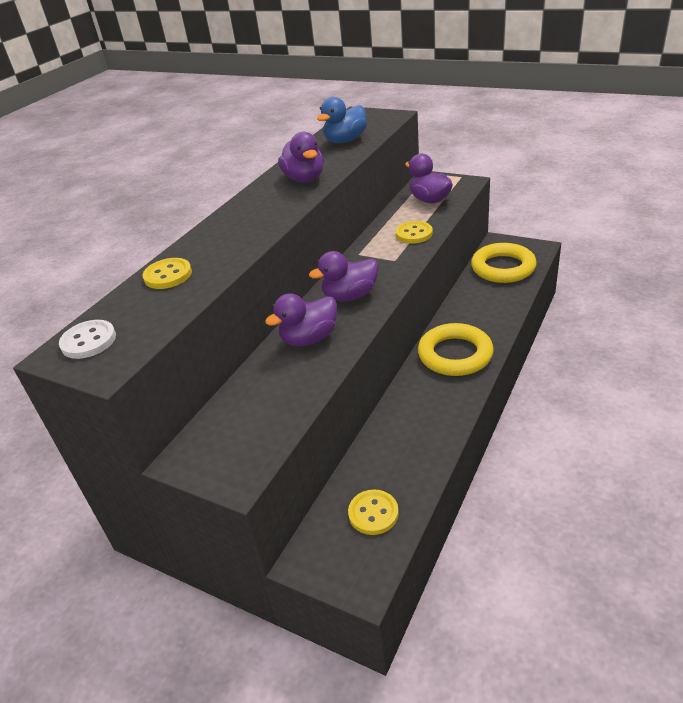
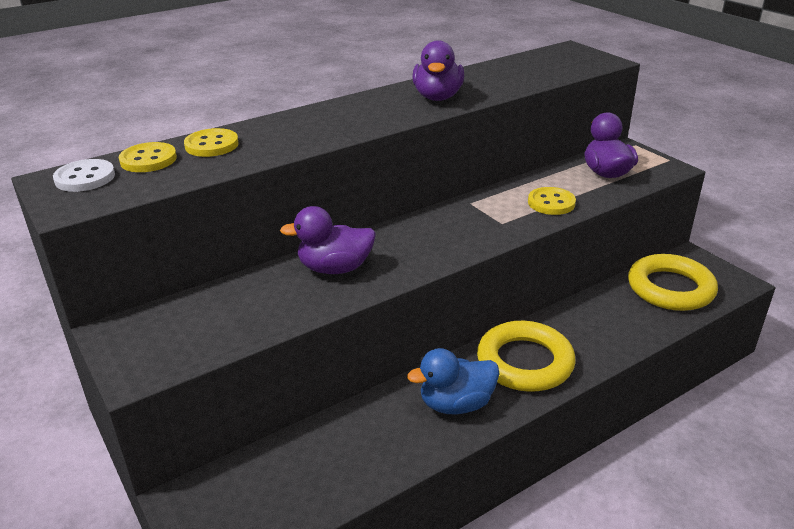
camera: 25 degrees right, 5 degrees down
purple duck [309,251,379,301] -> none
blue duck [317,97,367,143] -> blue duck moved to [407,348,499,414]
yellow button [348,490,399,535] -> yellow button moved to [119,142,177,172]

